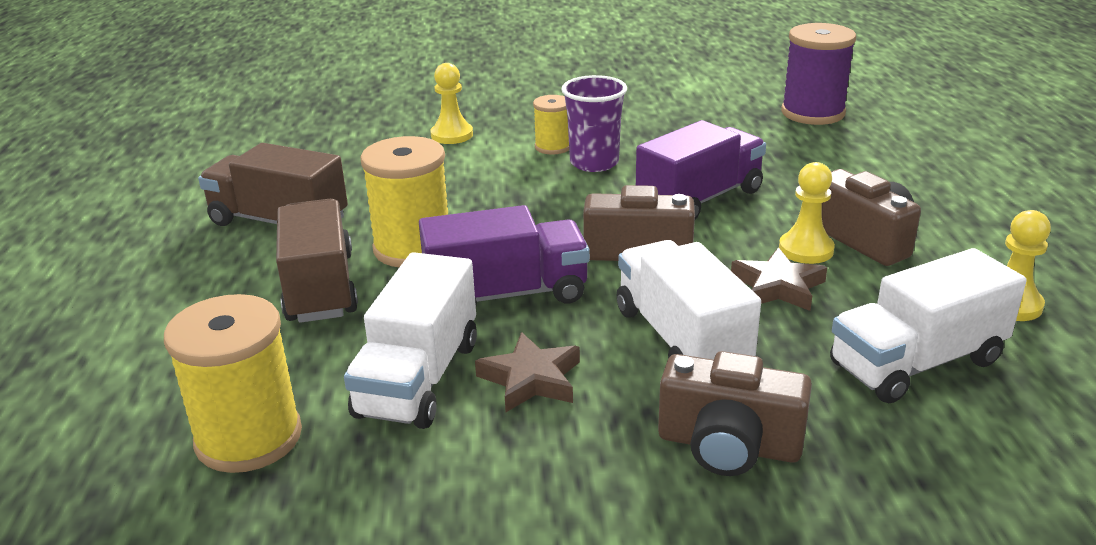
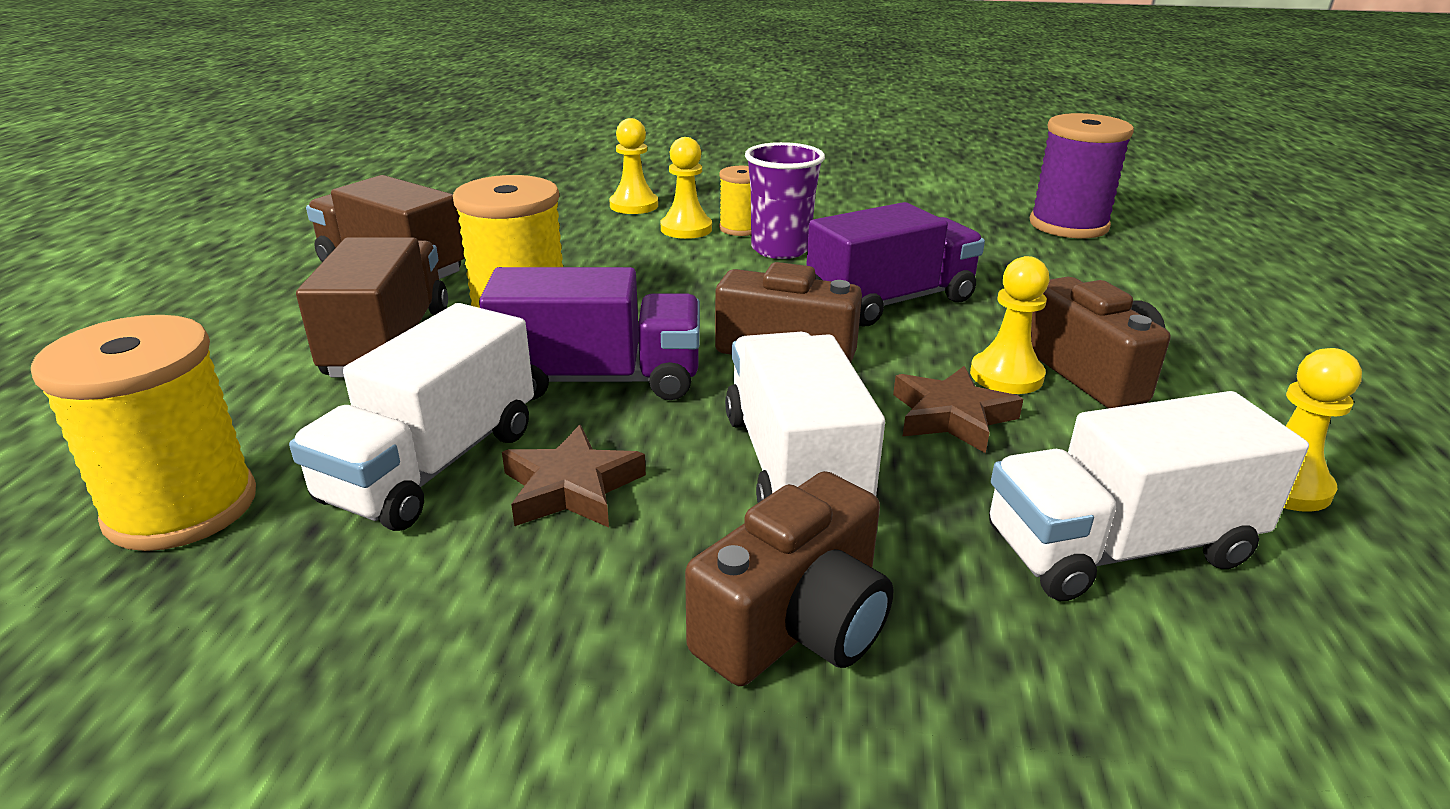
camera: 10 degrees right, 0 degrees up
brown camera [658,351,812,476] -> brown camera turned 75 degrees counterclockwise [685,471,894,686]
none -> yellow pawn [661,137,712,239]

